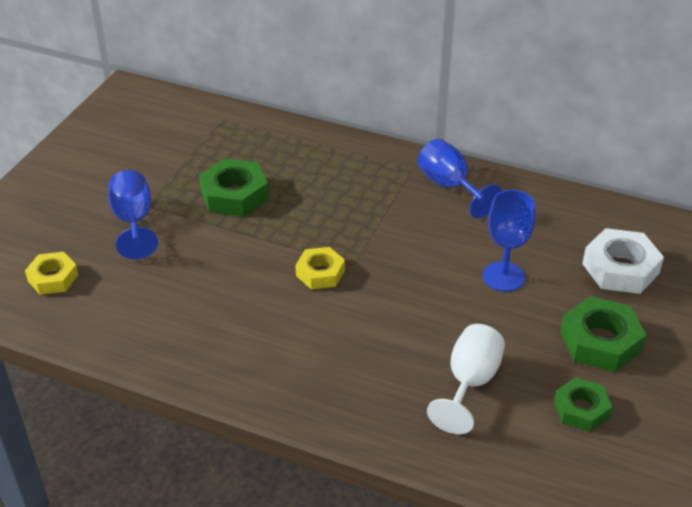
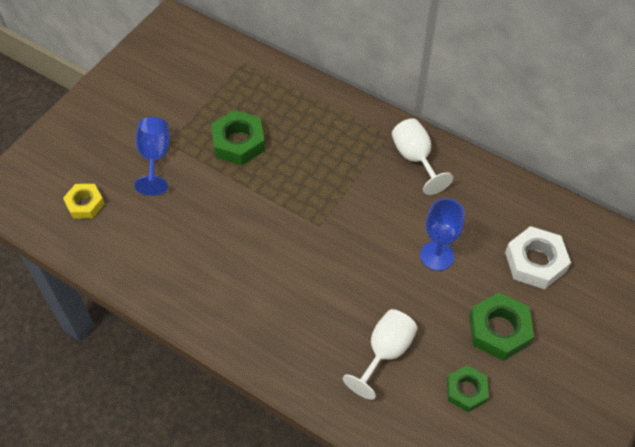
camera: 10 degrees right, 15 degrees up
yellow nut [295,247,345,289] -> none
blue goblet [418,139,502,218] -> white goblet [392,118,453,195]

